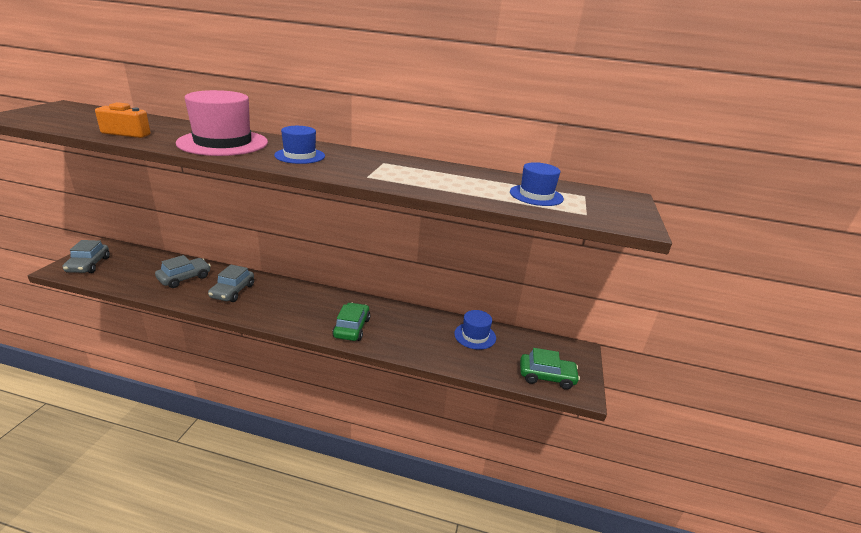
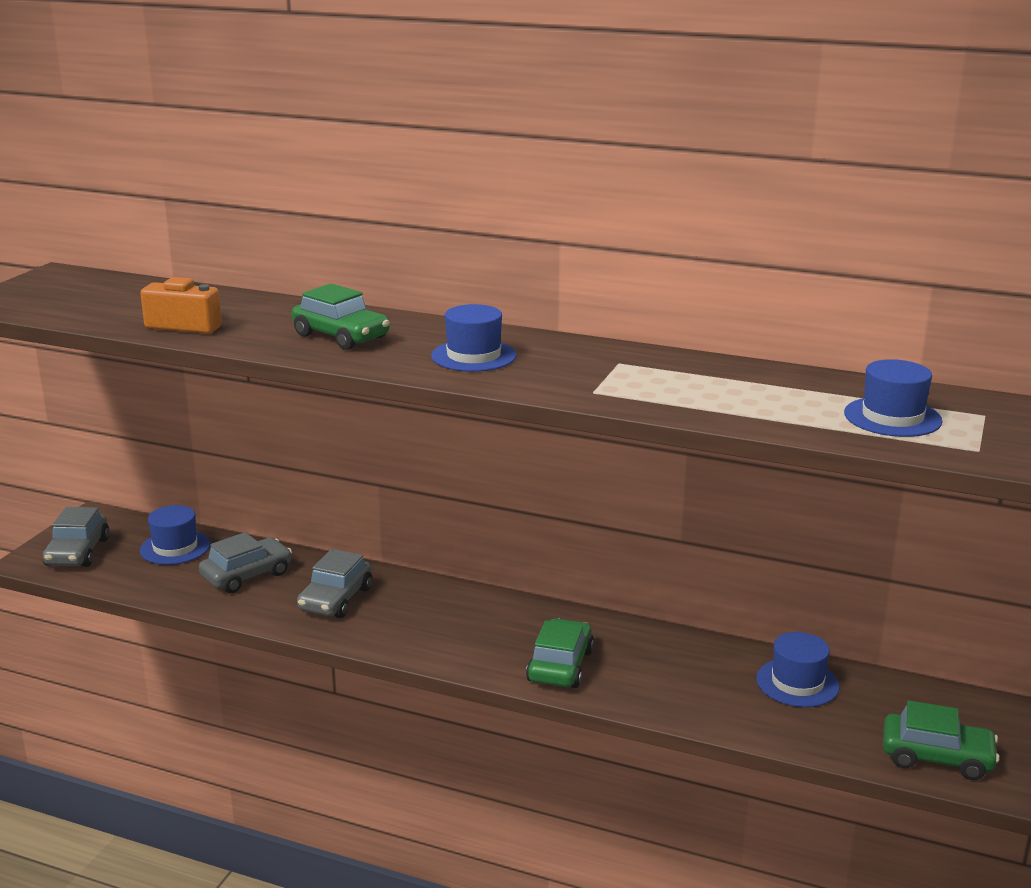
camera: 10 degrees right, 5 degrees down
pink hat [176,90,268,156] -> green car [292,283,390,350]
none -> blue hat [140,505,211,565]

